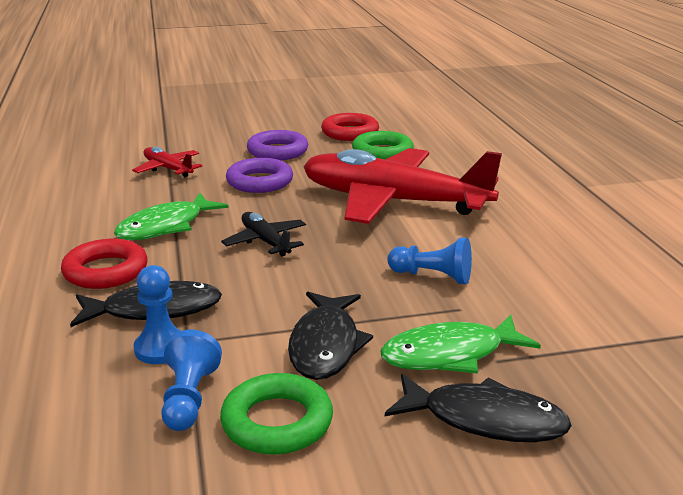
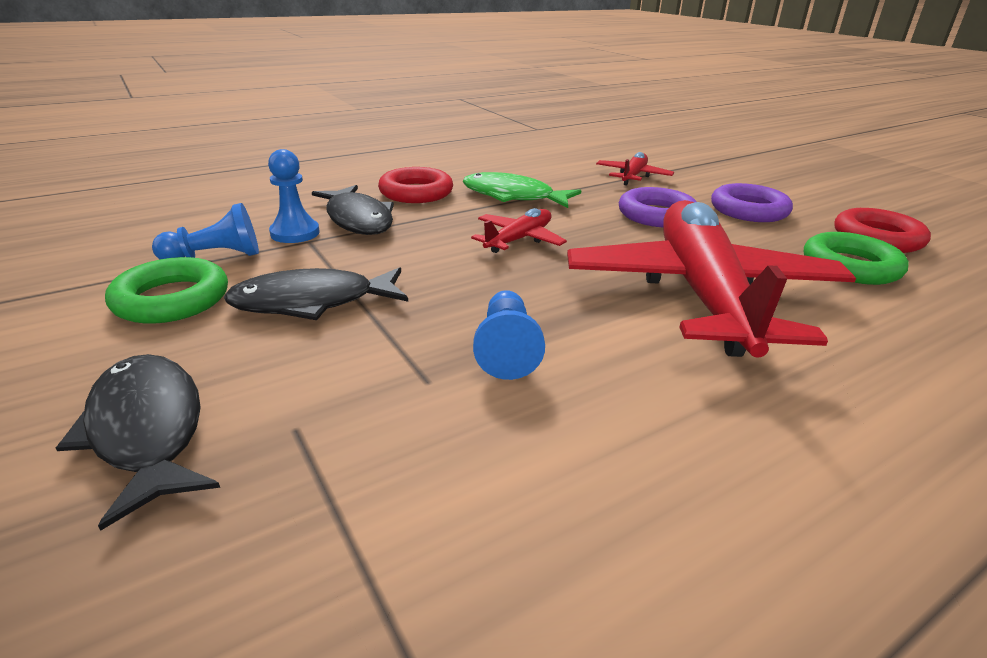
camera: 70 degrees right, 5 degrees up
black plane [221,212,306,256] -> red plane [471,208,567,253]
green fish [380,315,541,374] -> none
black fish [385,374,572,442] -> black fish turned 150 degrees clockwise [56,354,220,531]

